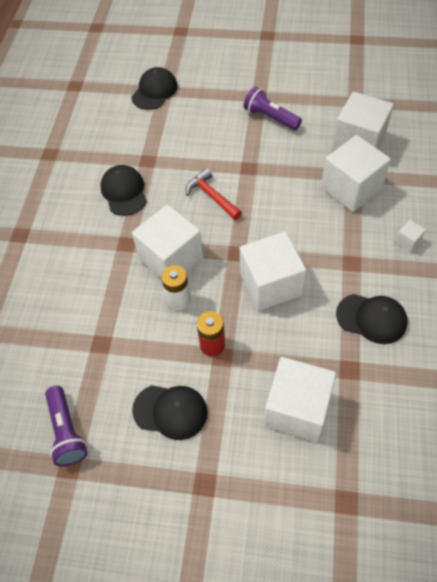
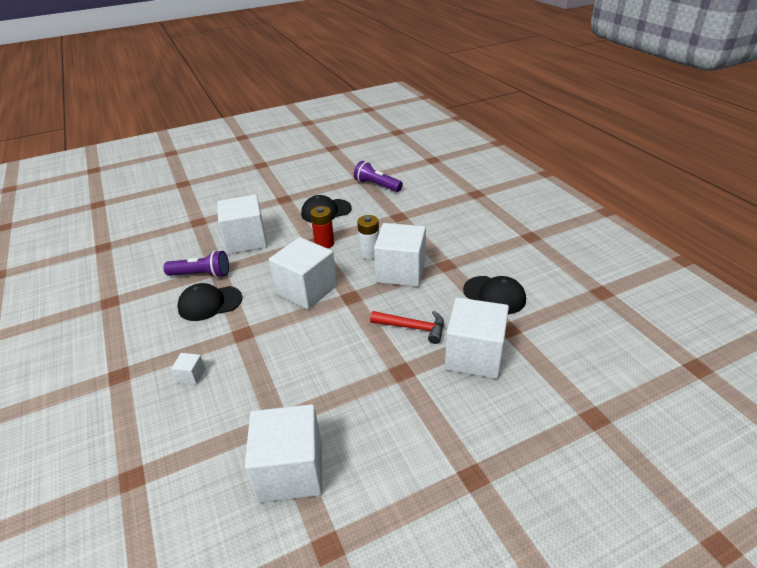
camera: 145 degrees right, 20 degrees down
black cap [131,67,178,110] -> none
purple flashlight [244,87,302,130] -> purple flashlight moved to [163,250,229,278]
white cube [321,135,391,212] -> white cube moved to [445,297,509,379]

